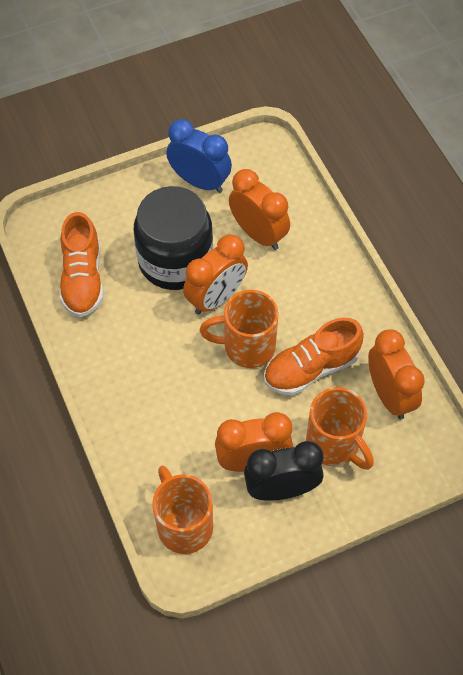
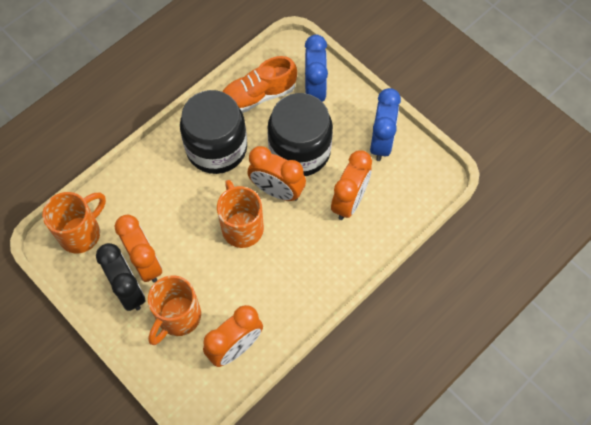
camera: 70 degrees right, 5 degrees up
orange shoe [264,318,364,395] -> none
none -> black jar [180,90,247,174]
none -> blue clock [305,35,328,102]

